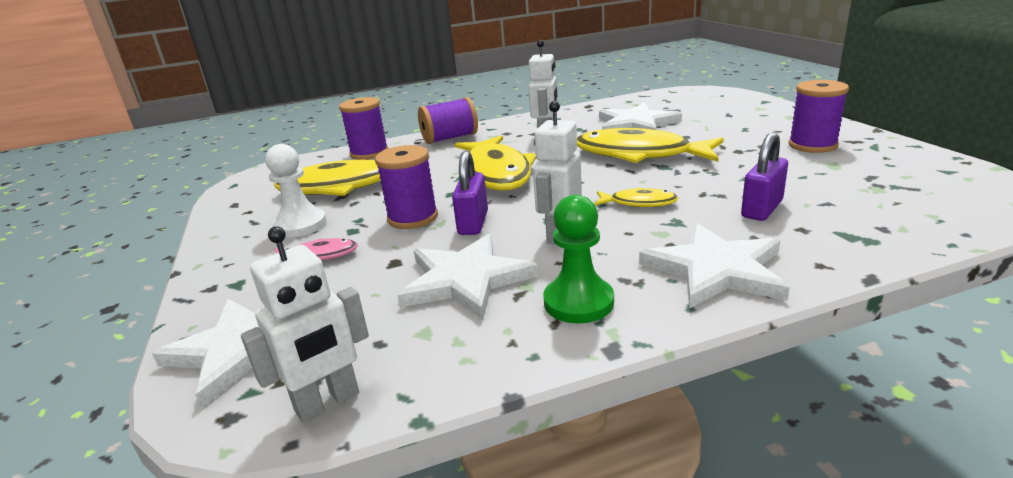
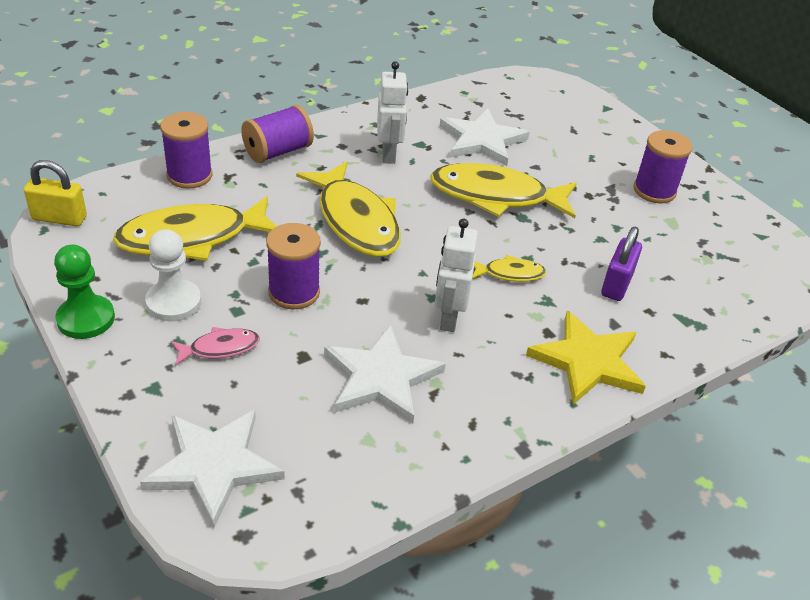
camera: 20 degrees left, 15 degrees up
white robot [241,226,369,423] -> none
purple padlock [452,150,488,235] -> none
green pawn [543,195,614,323] -> green pawn moved to [54,245,115,339]
white star [639,223,790,309] -> yellow star [526,311,646,405]
none -> yellow padlock [24,160,87,226]

